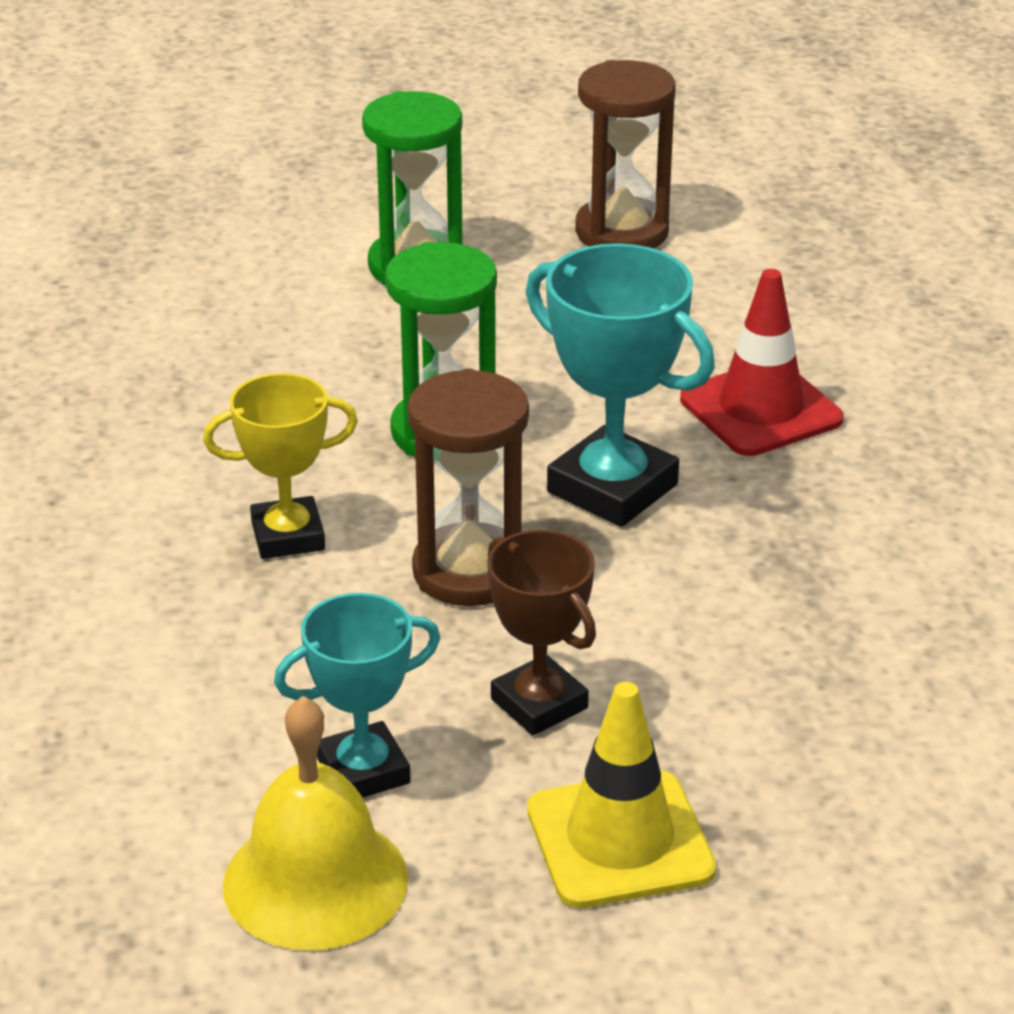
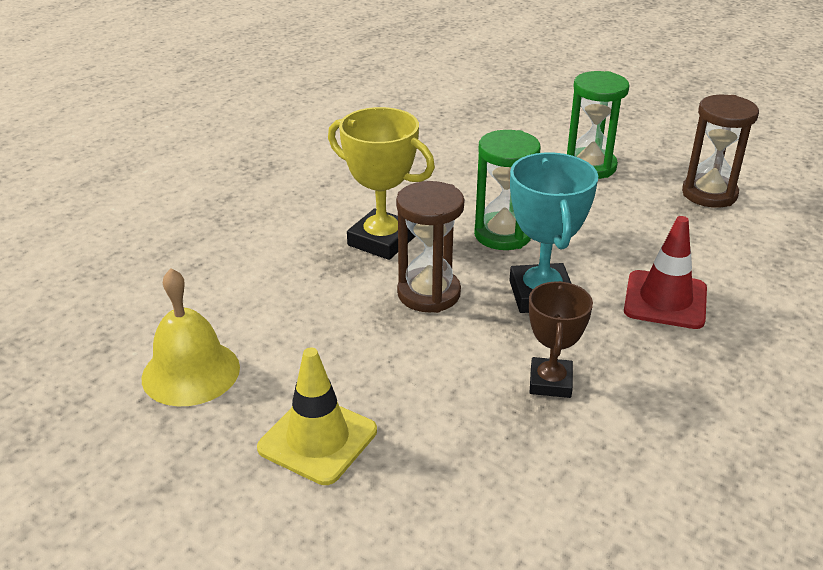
camera: 45 degrees right, 0 degrees up
yellow trophy [203,373,358,559] -> yellow trophy [328,107,435,260], size x1.51
turquoise trophy [274,593,440,798] -> none
brown trophy [487,530,596,736] -> brown trophy moved to [529,281,593,398]

